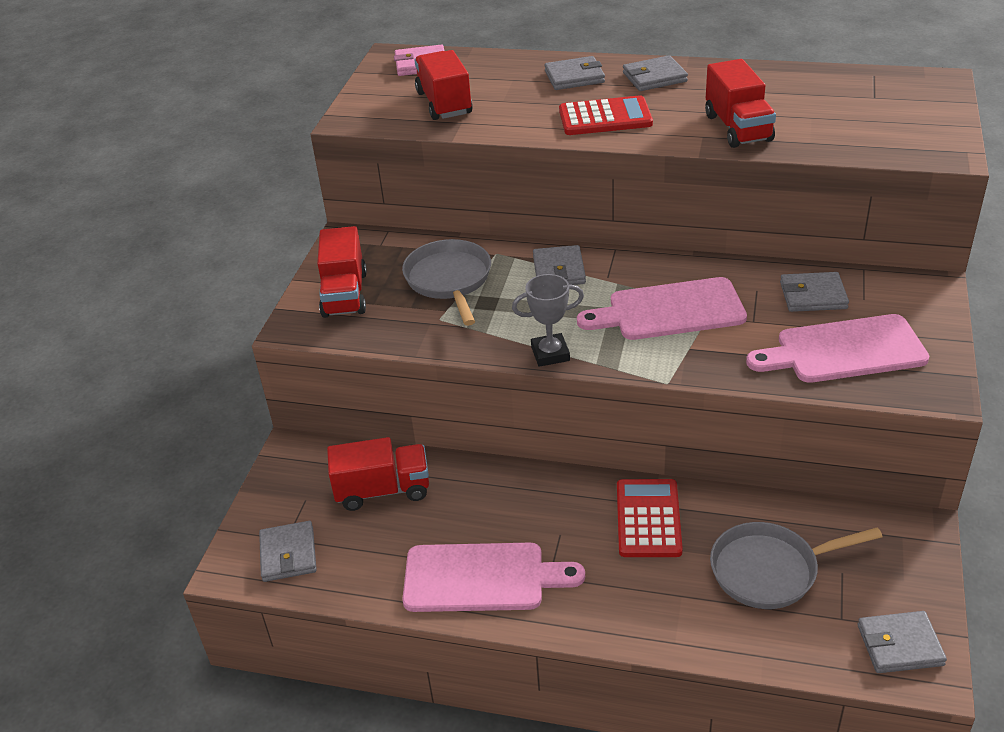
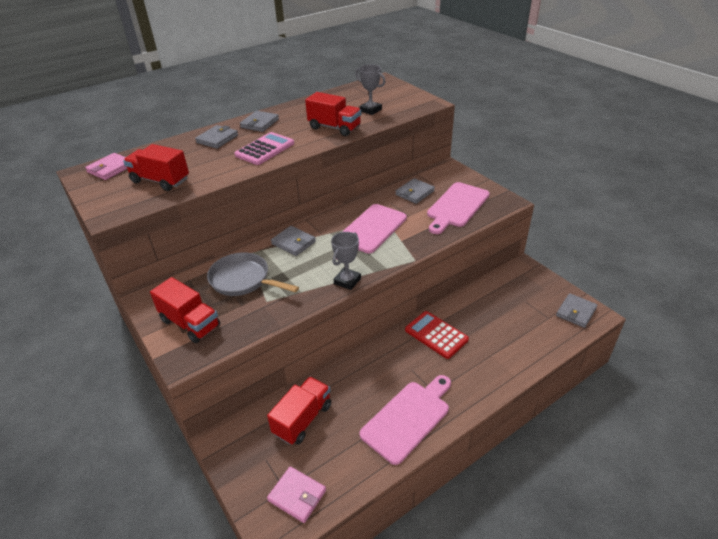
camera: 50 degrees left, 0 degrees up
grey wallet [259,521,317,582] -> pink wallet [267,466,326,523]
red calculator [559,95,653,135] -> pink calculator [235,132,294,165]
grey pan [710,522,882,609] -> none
none -> grey trophy [355,65,386,115]

